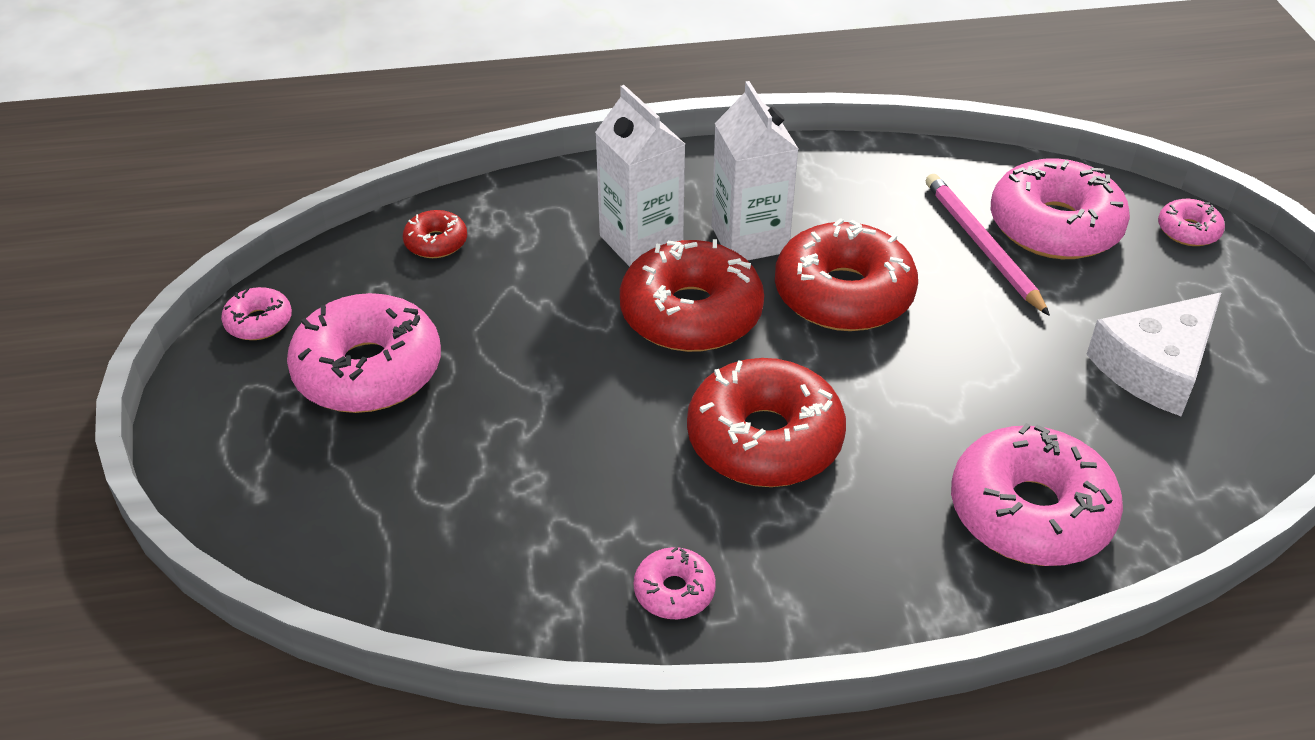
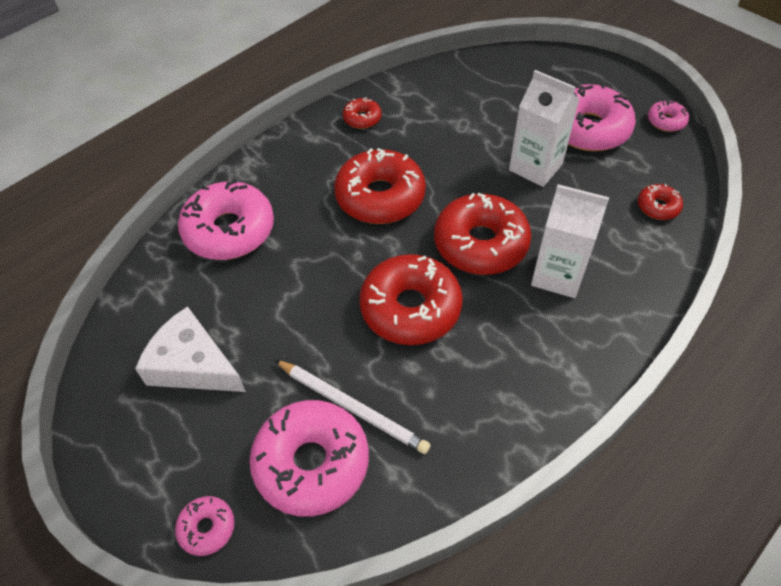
camera: 145 degrees right, 10 degrees up
pink donut [634,547,716,619] -> red donut [343,97,382,129]
white carton [712,81,798,260] -> white carton moved to [509,70,580,187]
pink pencil [926,174,1050,316] -> white pencil [275,360,431,454]
white cheese [1086,293,1221,416] -> white cheese turned 75 degrees counterclockwise [135,306,246,392]

